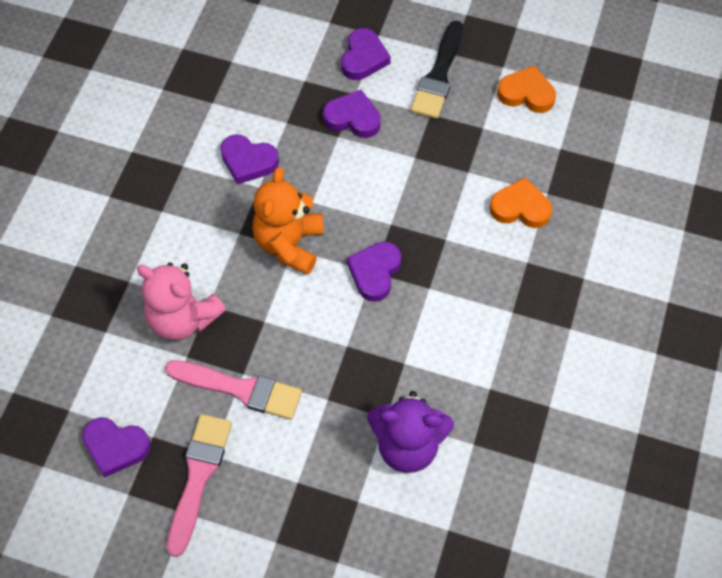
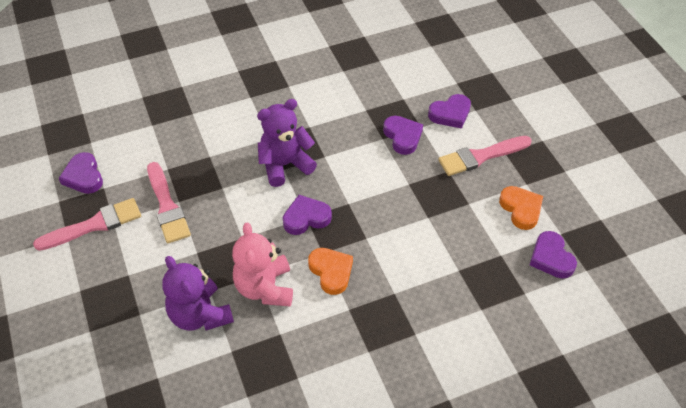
camera: 50 degrees right, 10 degrees down
pink teddy bear [137,263,226,341] -> pink teddy bear moved to [232,222,293,307]
purple heart [220,134,279,185] -> purple heart moved to [530,231,577,279]
orange teddy bear [253,167,324,275] -> purple teddy bear [257,99,317,187]
black brush [411,21,463,119] -> pink brush [438,136,532,176]
orange heart [490,177,552,228] -> orange heart moved to [308,248,353,295]

